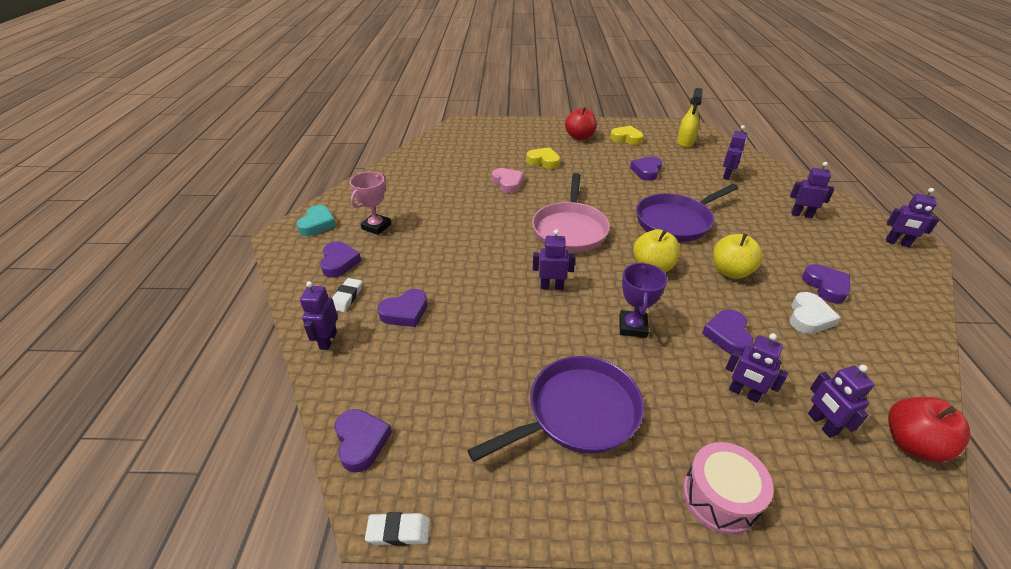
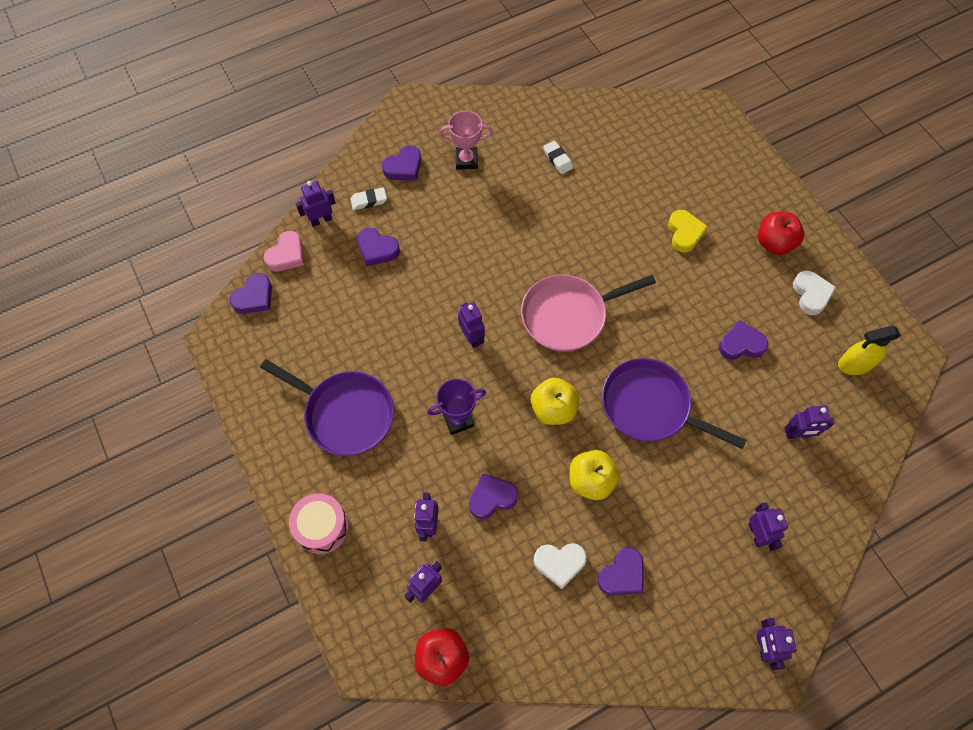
camera: 60 degrees right, 25 degrees up
turquoise heart [297,205,336,236] -> none
white eraser [365,512,430,546] -> white eraser moved to [543,141,573,174]
pink heart [492,168,524,193] -> pink heart moved to [264,231,304,272]
yellow heart [610,126,643,145] -> white heart [793,270,836,315]

